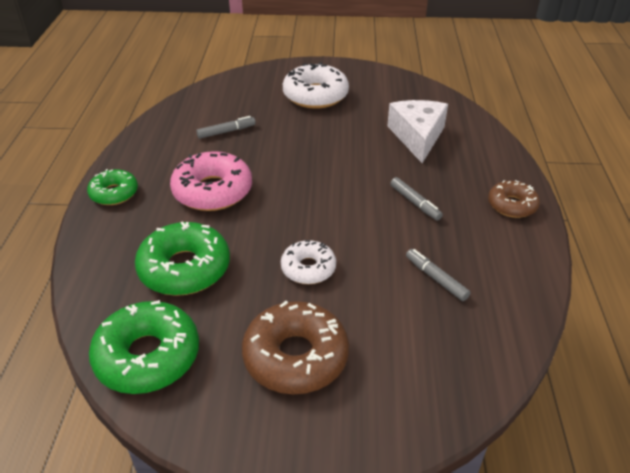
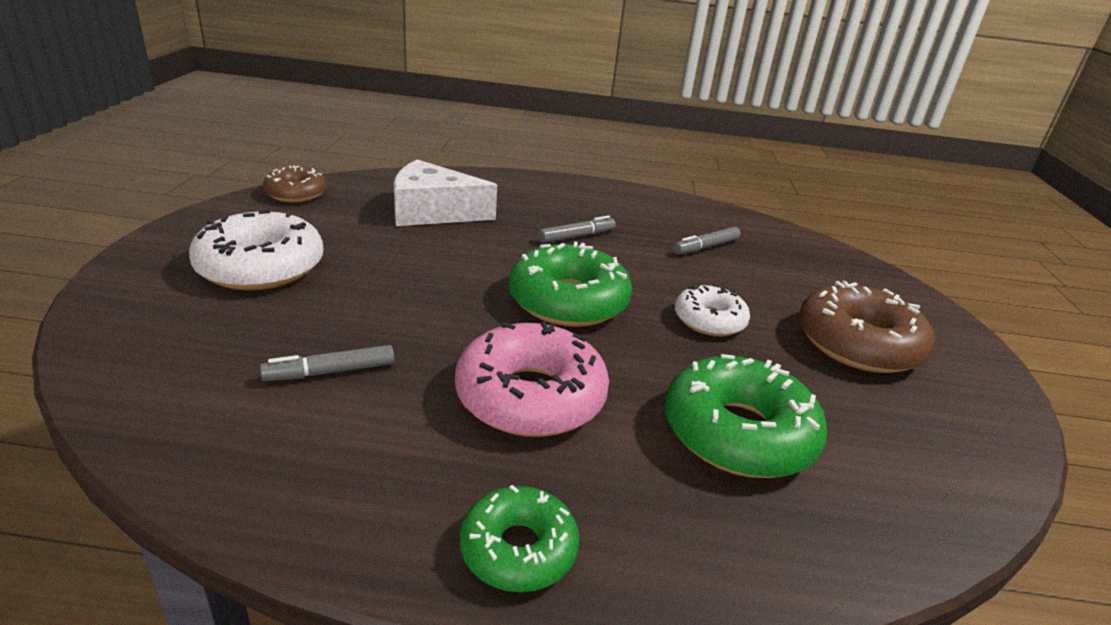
camera: 90 degrees left, 10 degrees down
green donut [89,300,199,394] -> green donut moved to [509,241,632,327]
grey marker [196,116,256,139] -> grey marker turned 90 degrees counterclockwise [260,345,394,381]
brown donut [488,180,540,218] -> brown donut moved to [263,165,327,202]

